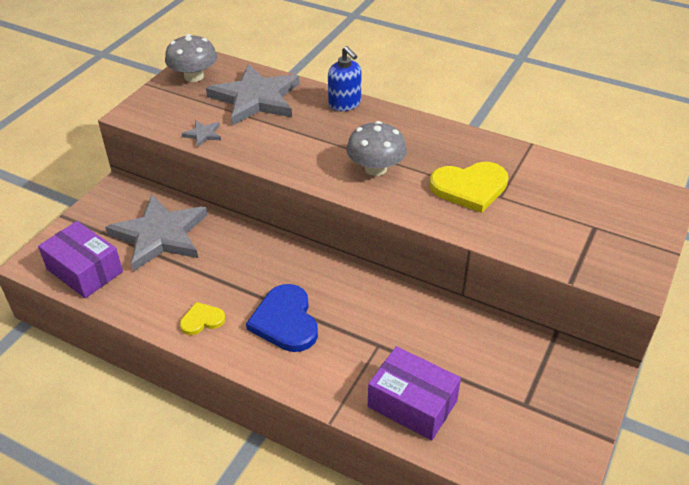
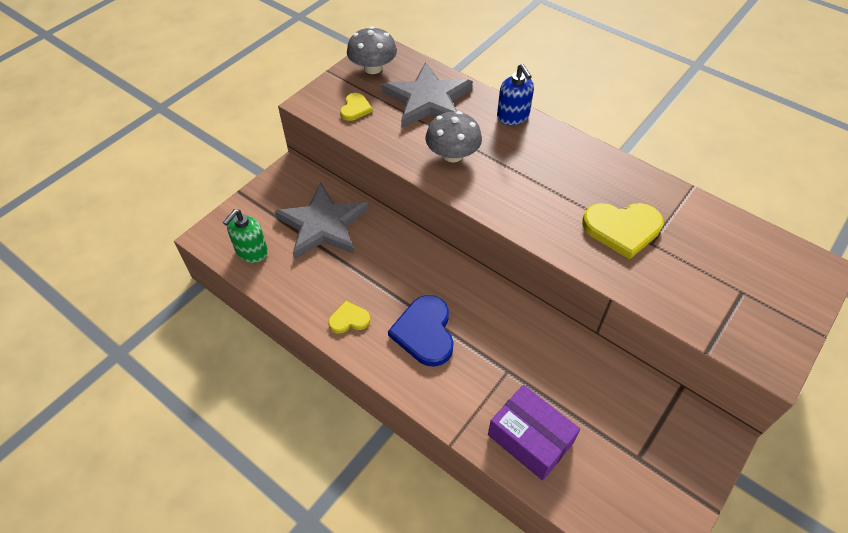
camera: 10 degrees right, 10 degrees up
purple box [38,221,123,298] -> green soap dispenser [223,209,268,263]
grey star [182,120,221,147] -> none
grey mushroom [346,121,407,176] -> grey mushroom moved to [425,111,482,162]
none -> yellow heart [340,93,373,121]

